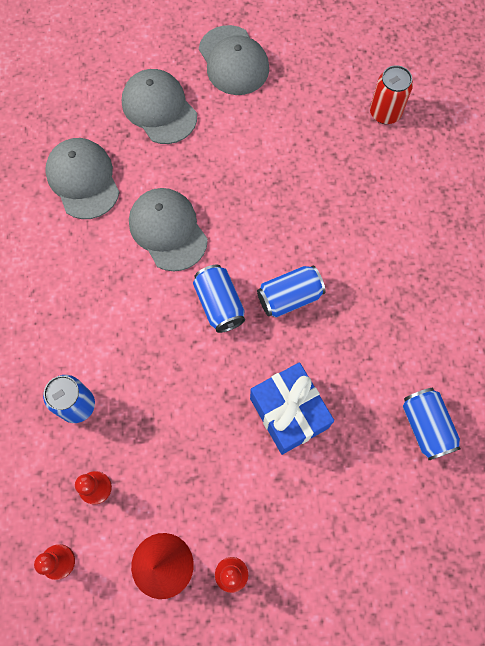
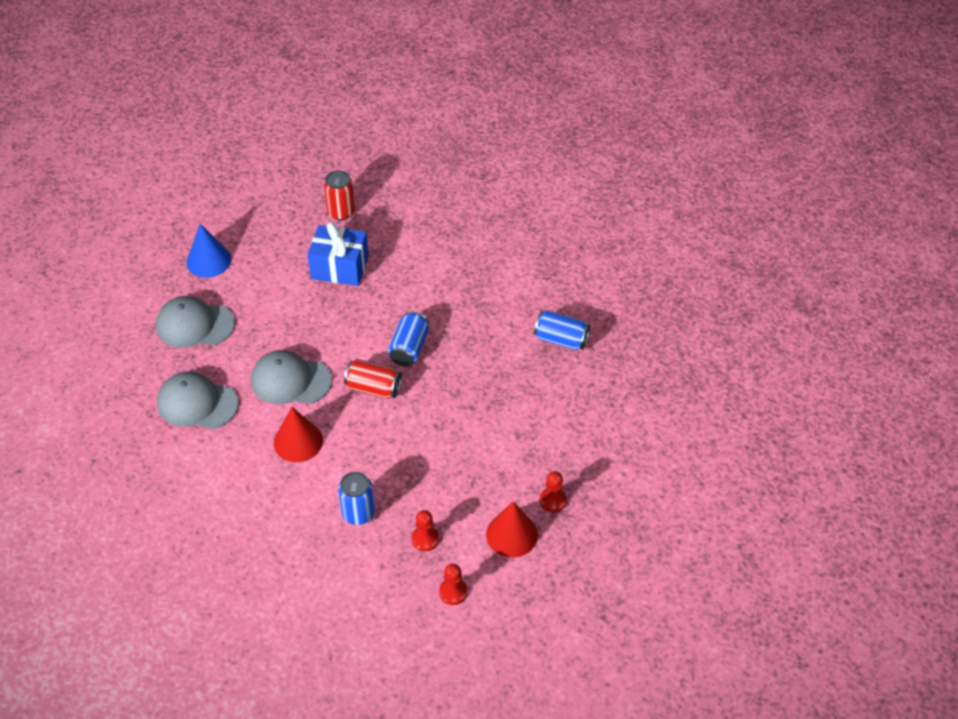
camera: 50 degrees left, 20 degrees down
blue can [193,265,245,333] -> red can [344,359,402,399]
grey cap [199,25,269,95] -> blue cone [187,224,231,278]
blue gift [250,362,334,455] -> blue gift moved to [307,222,369,286]
none -> red cone [274,407,323,462]

